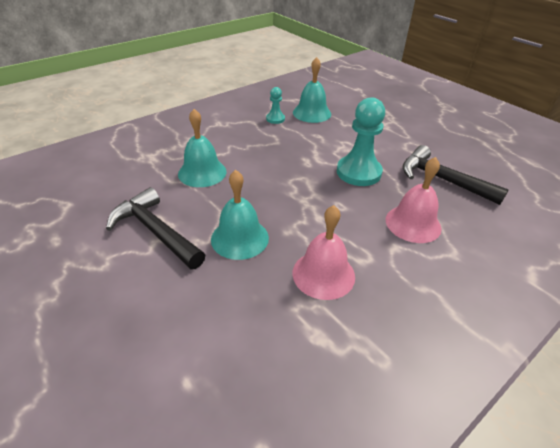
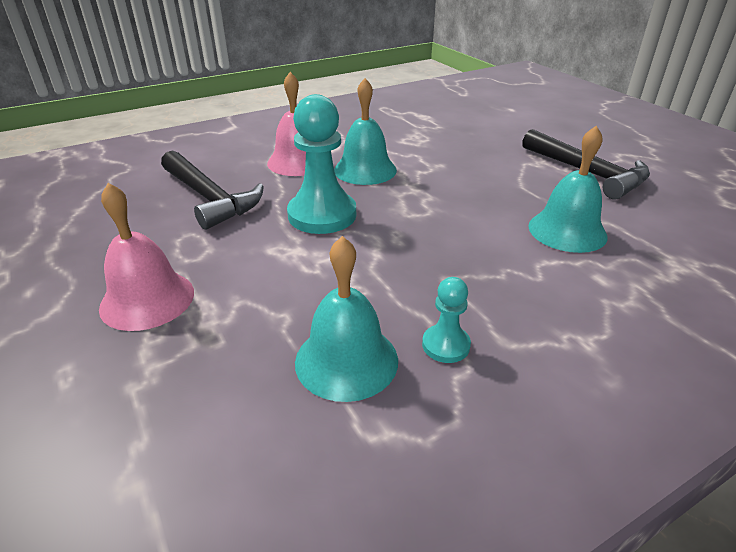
camera: 170 degrees left, 5 degrees down
turquoise bell [211,170,269,260] -> turquoise bell moved to [334,78,397,185]
pink bell [293,205,355,300] -> pink bell moved to [99,183,194,331]

